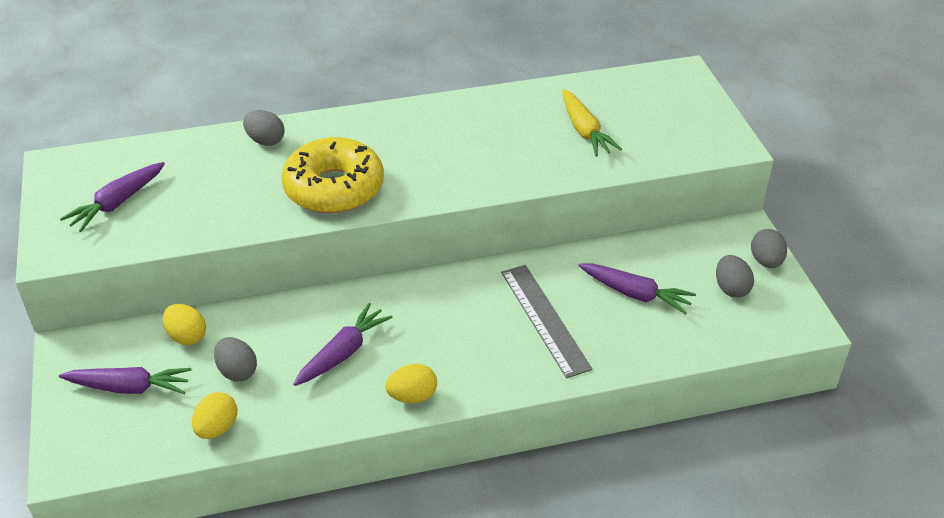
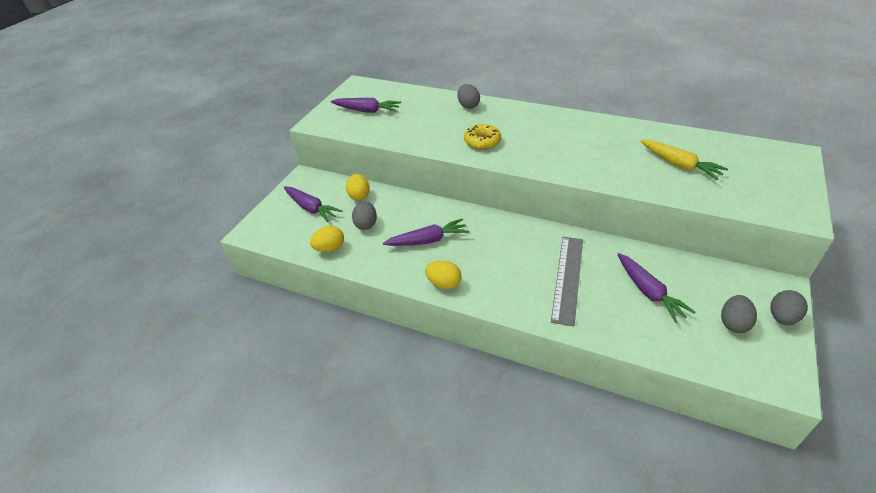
camera: 40 degrees right, 0 degrees up
purple carrot [60,162,165,232] -> purple carrot turned 150 degrees counterclockwise [331,98,401,113]
yellow donut [281,137,384,213] -> yellow donut [464,124,501,150], size x0.54
yellow carrot [562,89,622,157] -> yellow carrot turned 60 degrees counterclockwise [641,140,728,180]

